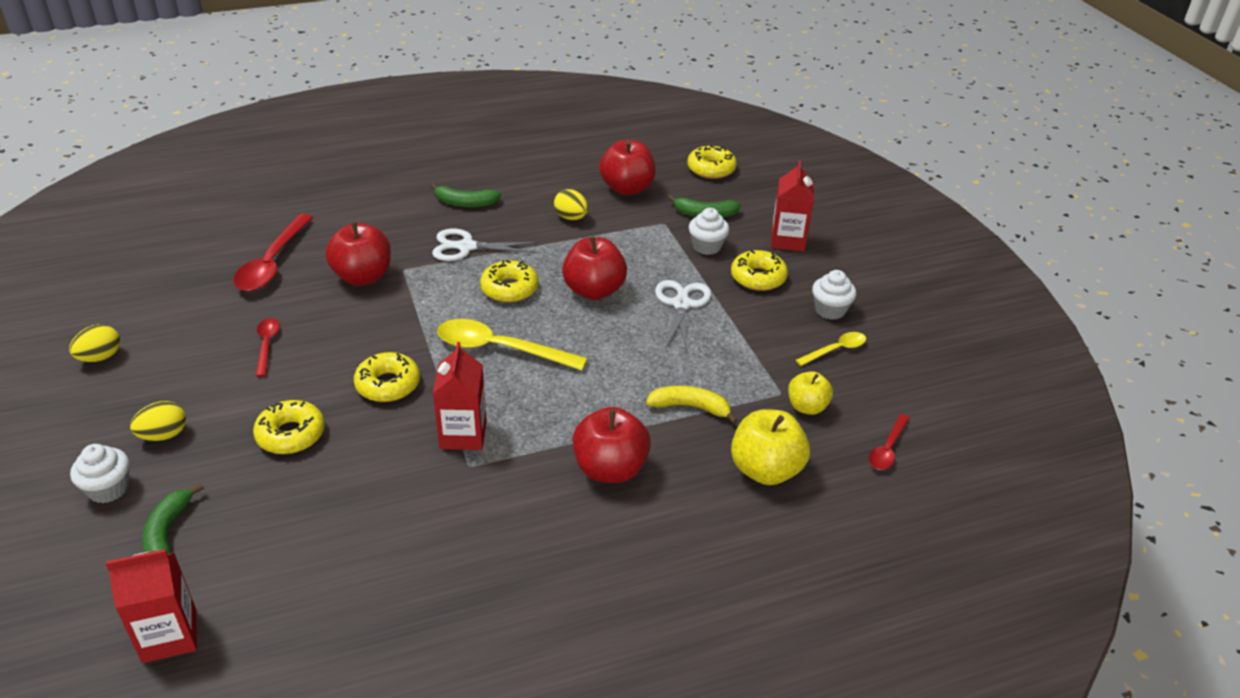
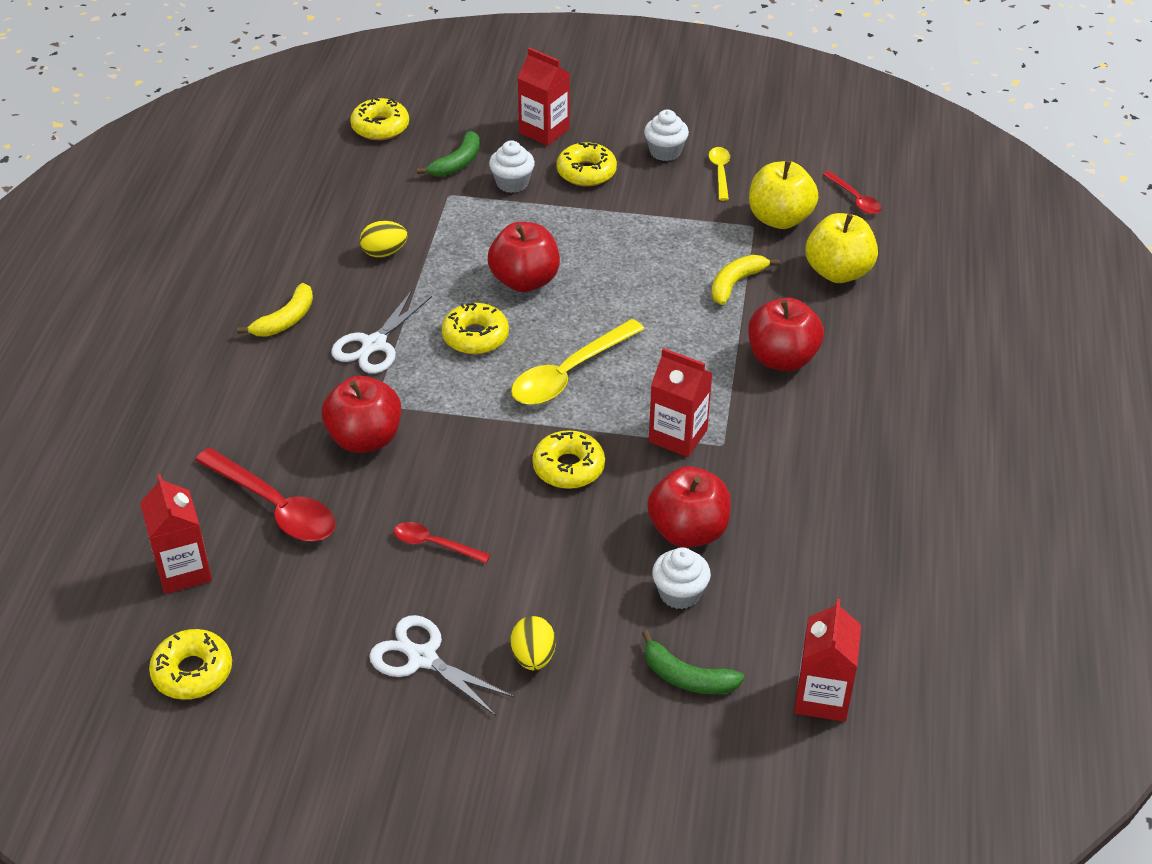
camera: 60 degrees left, 5 degrees up
yellow egg [69,324,120,362] -> none
white cupcake [70,444,129,503] -> white cupcake moved to [652,547,711,609]
yellow donut [253,400,325,454] -> yellow donut moved to [149,629,232,700]
green banana [431,183,501,207] -> yellow banana [237,283,313,337]
red apple [599,140,656,195] -> red apple moved to [647,466,731,548]
white scissors [655,280,711,351] -> white scissors moved to [369,615,514,716]
yellow apple [788,371,833,415] -> yellow apple [749,161,819,229], size x1.62
none -> red carton [140,474,212,594]

